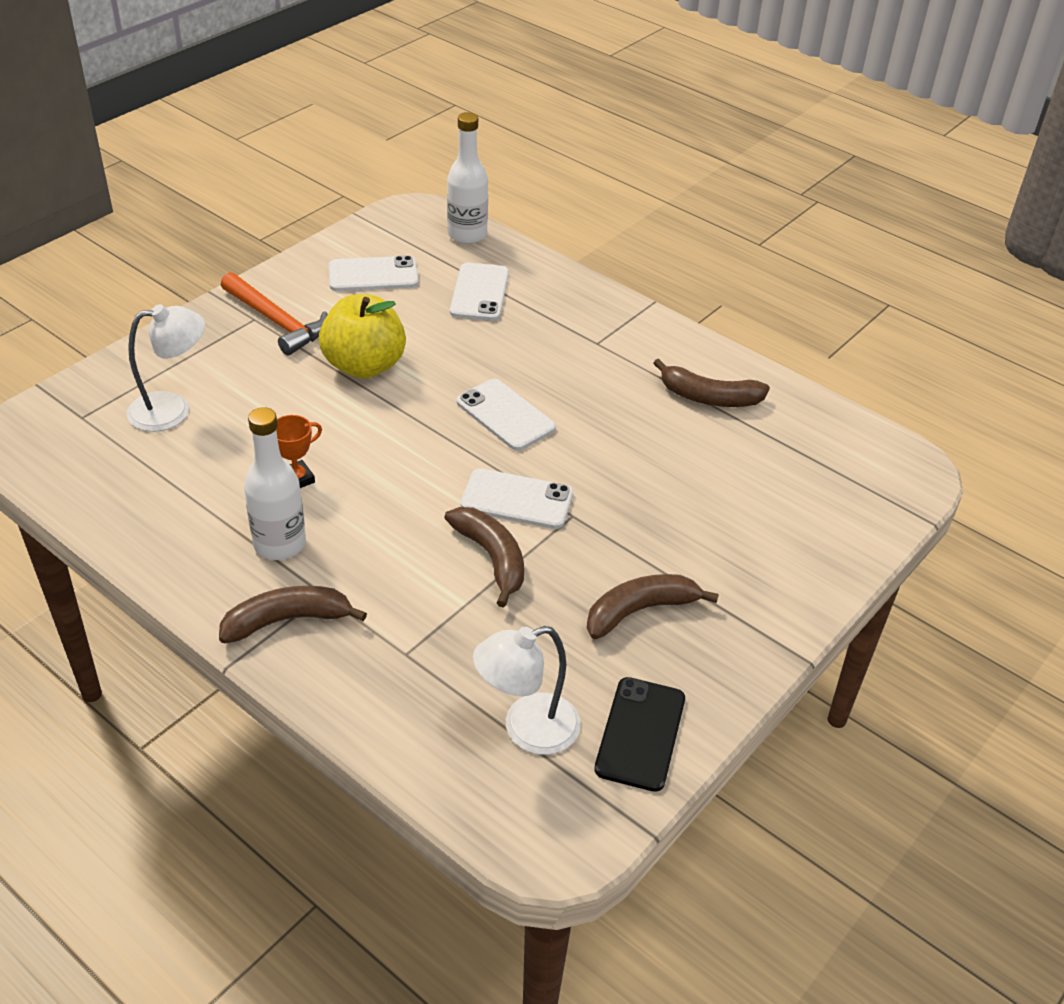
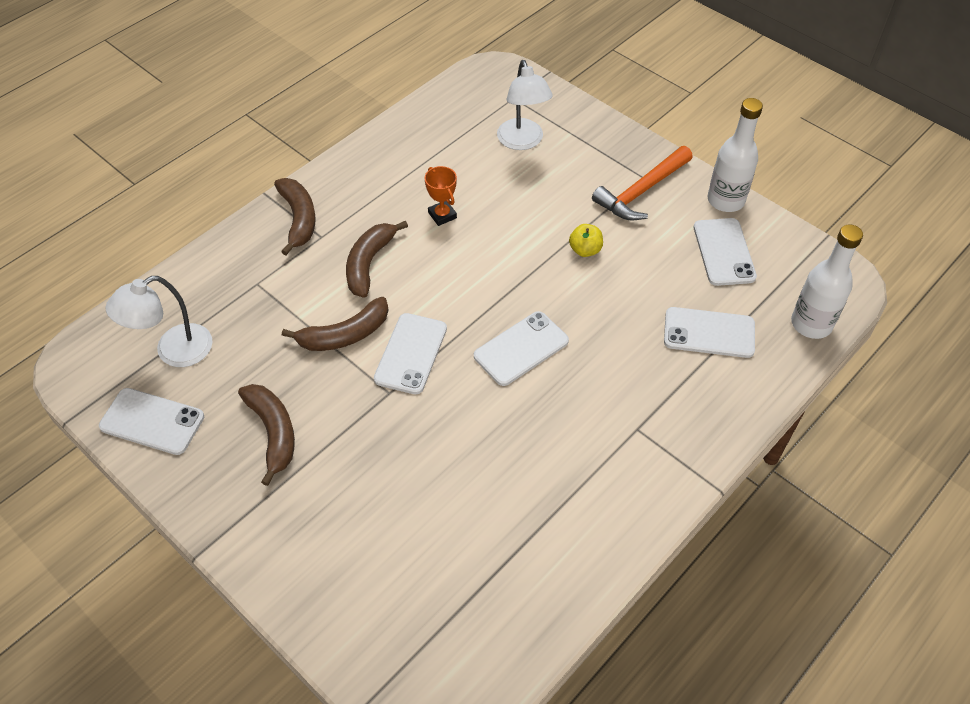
camera: 95 degrees right, 10 degrees up
white bottle [244,407,306,560] -> white bottle moved to [708,98,763,212]
yellow apple [319,295,406,379] -> yellow apple [569,224,603,257], size x0.46
white lamp [473,626,581,755] -> white lamp turned 105 degrees counterclockwise [105,276,212,367]
black phone [594,677,685,792] -> white phone [99,388,204,455]
brown banana [653,359,770,407] -> brown banana moved to [346,221,408,298]

